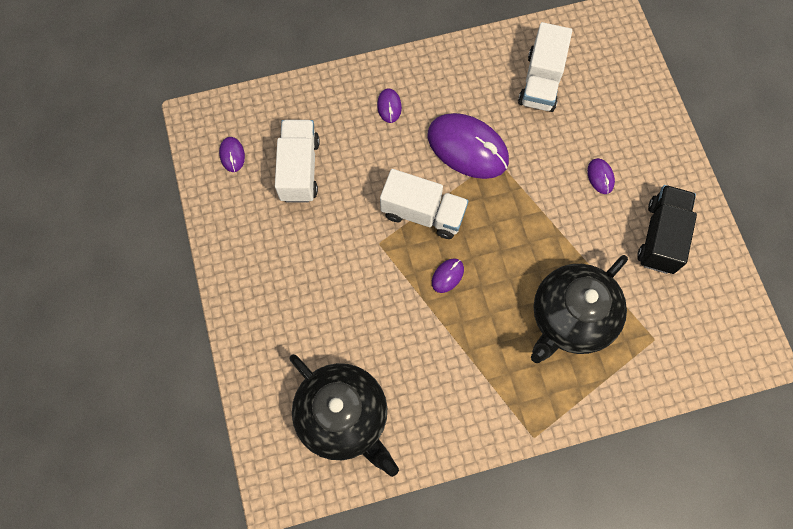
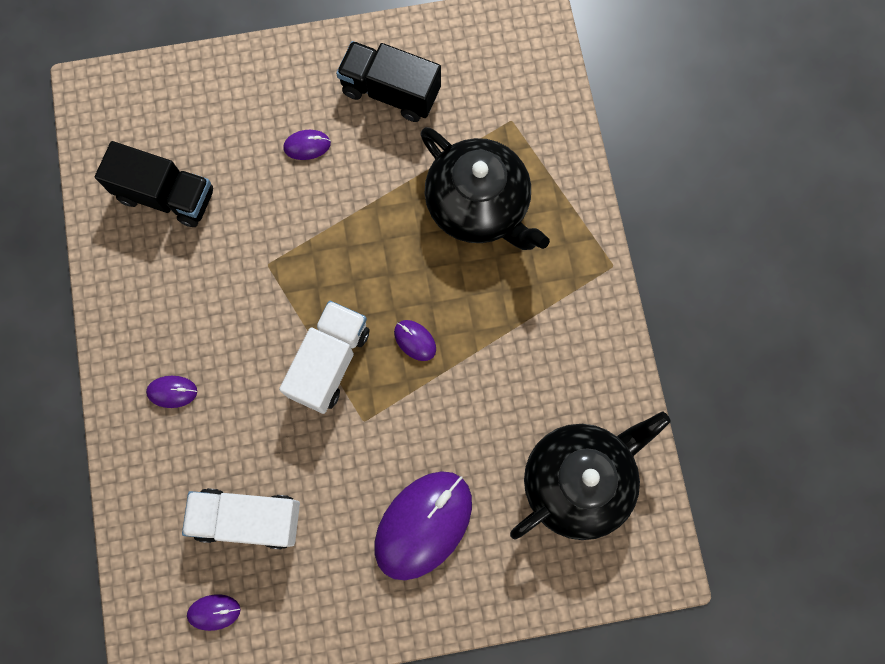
camera: 85 degrees left, 5 degrees up
purple mouse [428,113,509,179] -> purple mouse moved to [375,471,472,580]
white truck [518,22,572,112] -> black truck [95,141,213,227]

